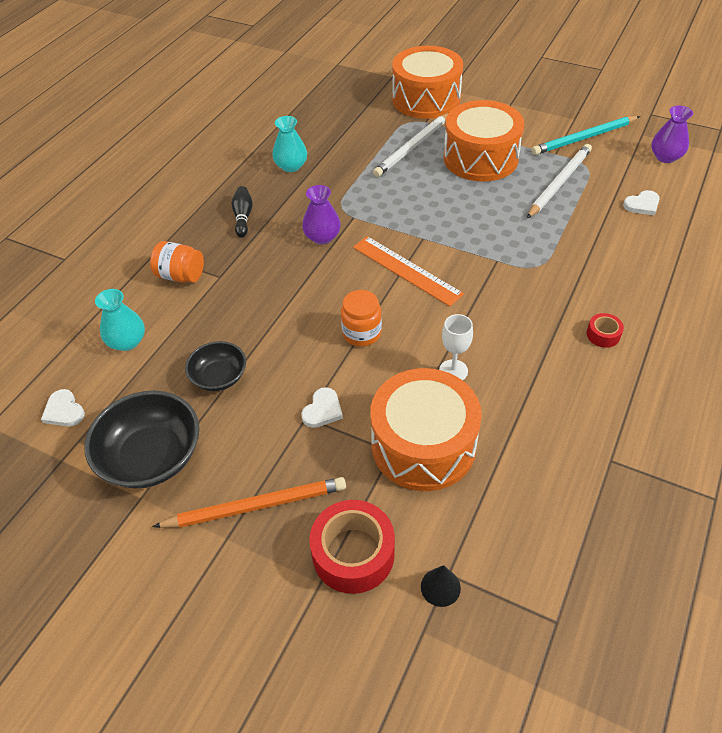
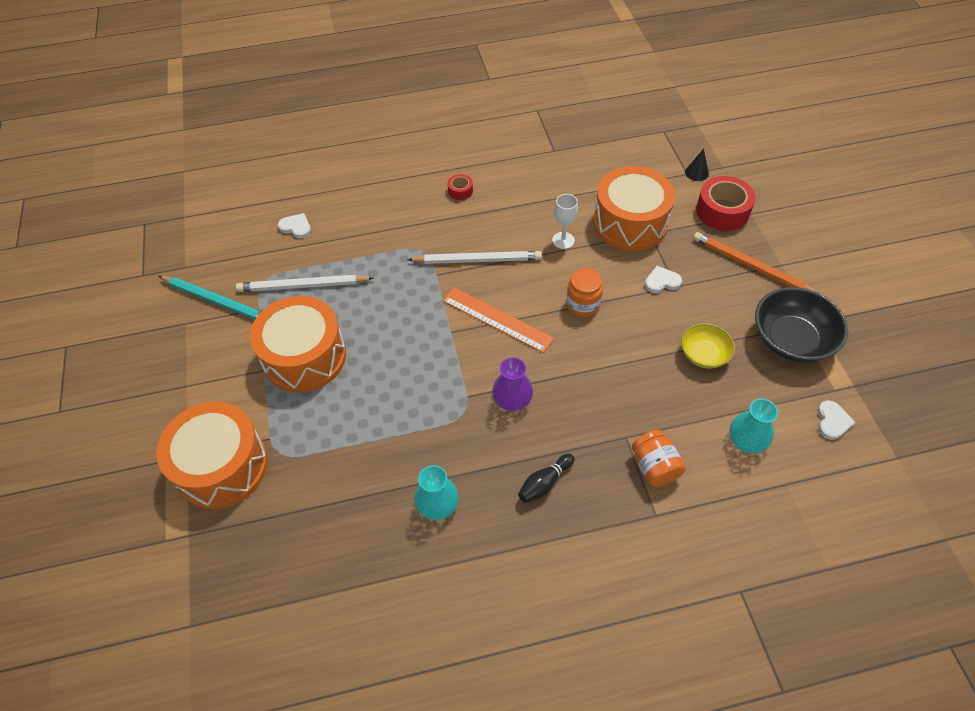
camera: 130 degrees left, 5 degrees up
black bowl [185,341,246,391] -> yellow bowl [681,323,735,369]
orange ruler [353,236,464,306] -> orange ruler turned 60 degrees counterclockwise [443,287,554,353]
white pencil [373,113,448,177] -> white pencil moved to [407,251,542,264]
purple vase [651,106,693,163] -> none

